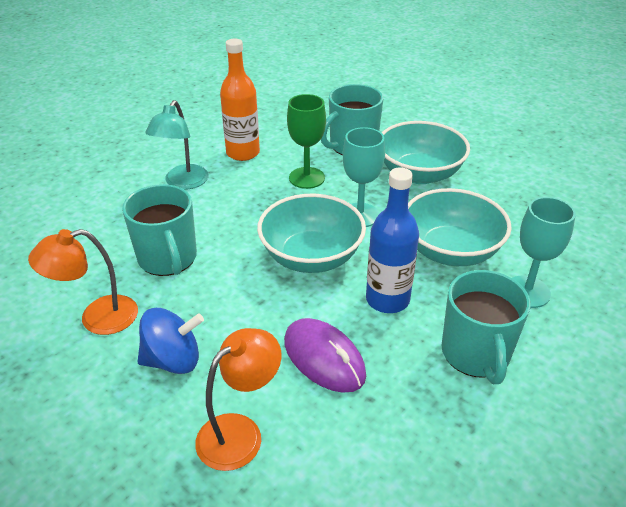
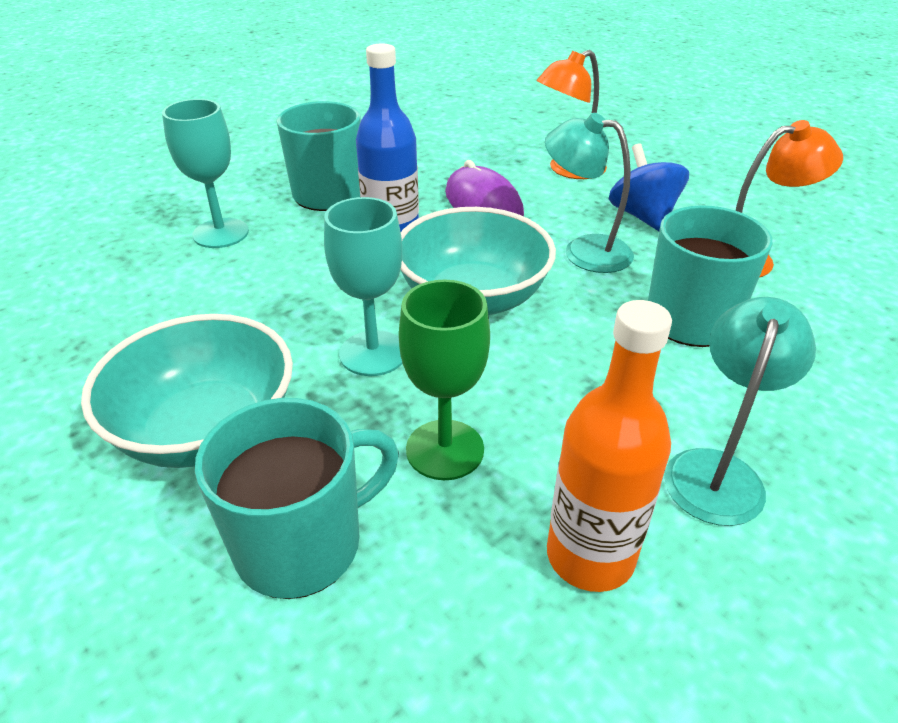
camera: 170 degrees left, 0 degrees up
blue spinning top [138,308,204,374] -> blue spinning top turned 75 degrees clockwise [609,143,689,231]
turquoise bowl [408,188,512,266] -> none
none -> turquoise lamp [545,113,634,273]

